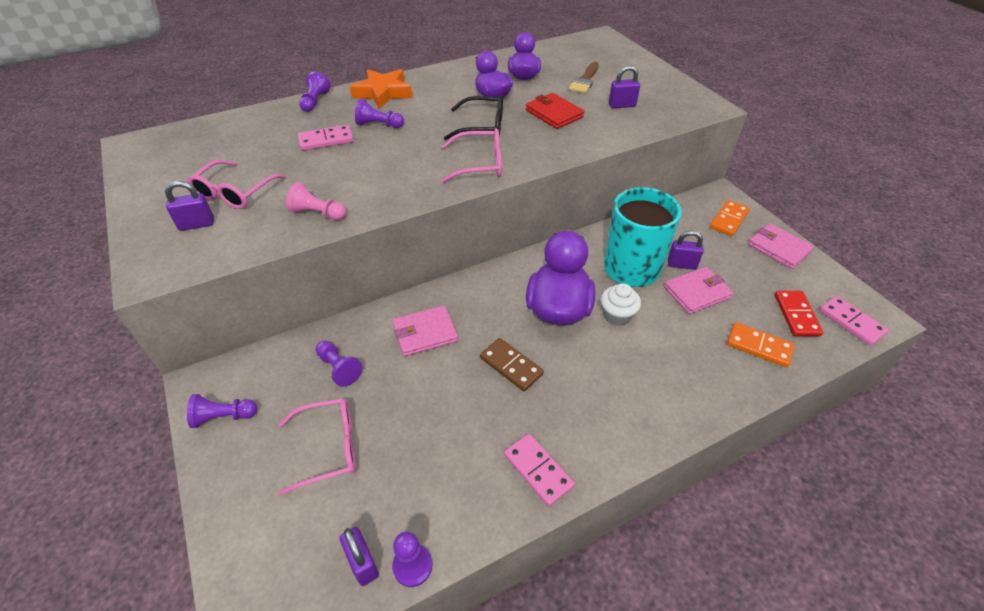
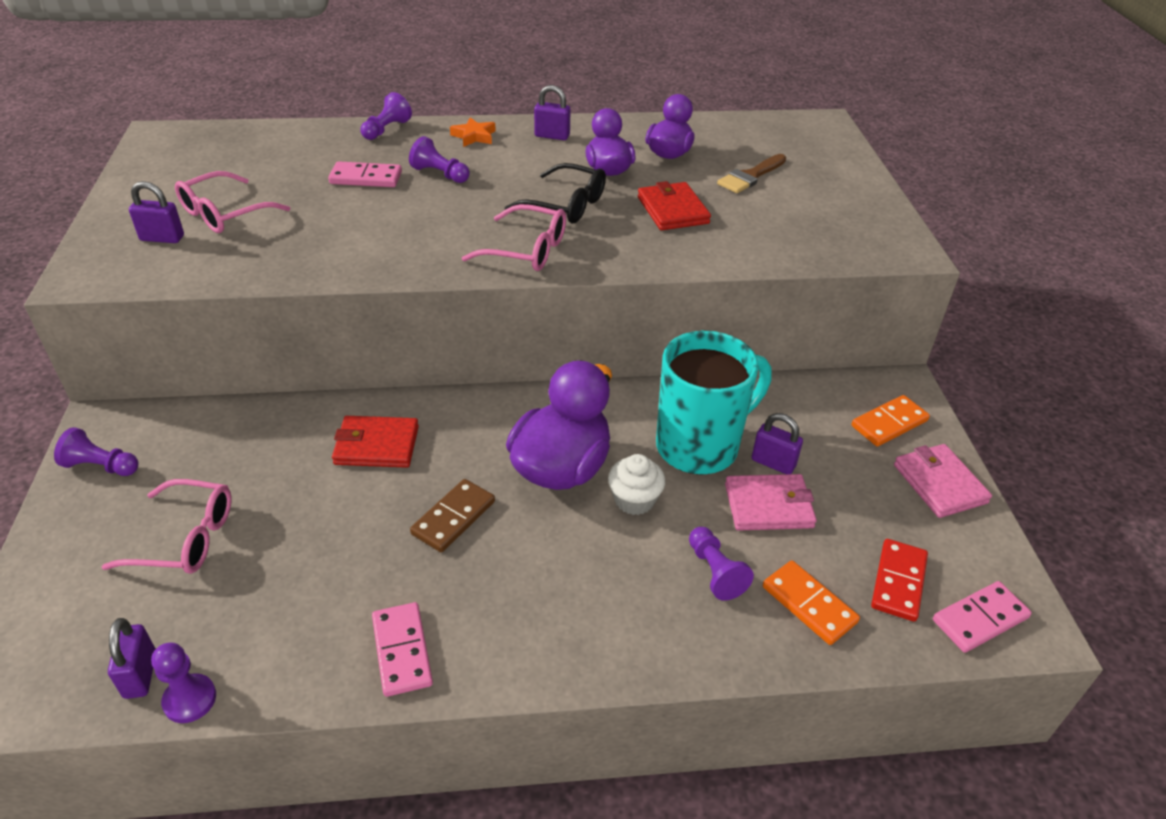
camera: 20 degrees right, 5 degrees down
pink pawn [286,182,346,220] -> none
purple pawn [315,340,362,387] -> purple pawn moved to [689,527,754,601]
orange star [350,69,412,109] -> orange star [450,117,496,147], size x0.57
pink wallet [392,305,458,357] -> red wallet [332,416,419,468]
brown domino [480,338,544,391] -> brown domino turned 60 degrees clockwise [410,479,495,552]
purple padlock [609,65,640,108] -> purple padlock moved to [534,85,571,140]
pink domino [819,296,889,346] -> pink domino turned 75 degrees clockwise [933,581,1032,653]

